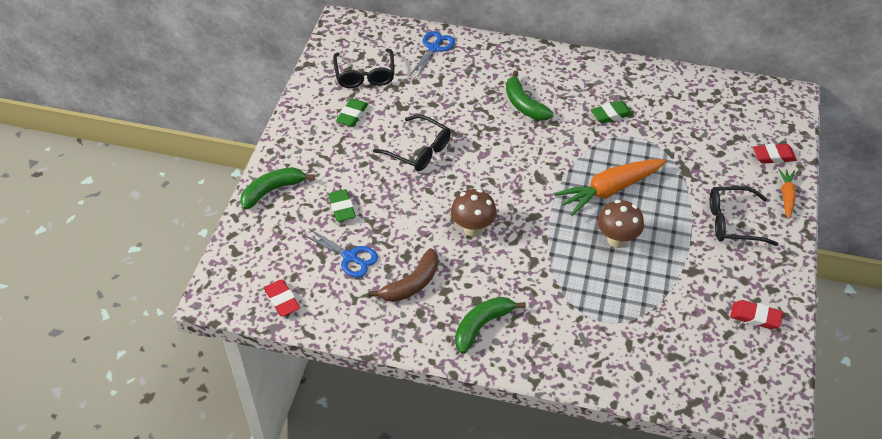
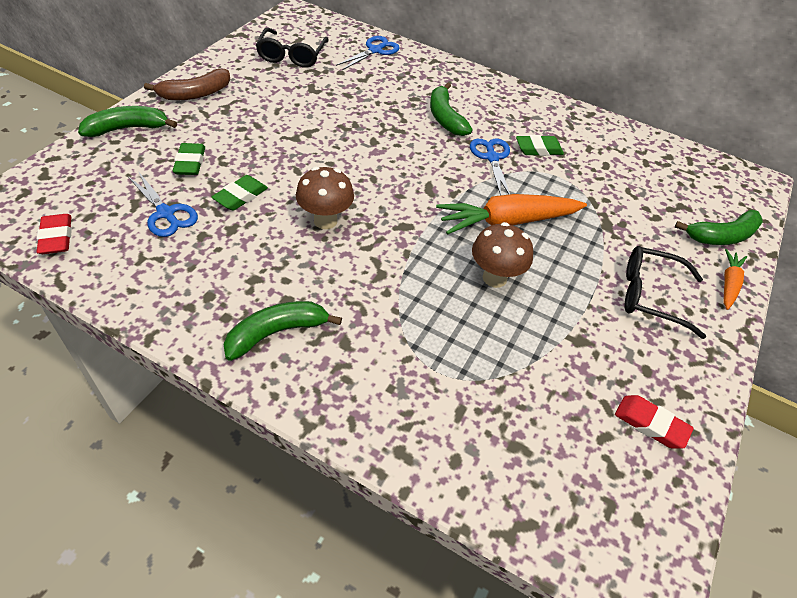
camera: 10 degrees right, 0 degrees up
green eraser [336,98,368,127] -> green eraser moved to [212,175,268,211]
brown banana [369,248,439,302] -> brown banana moved to [144,69,231,100]
black glasses [373,115,451,171] -> none
red eraser [753,144,797,164] -> green banana [674,210,763,245]
none -> blue scissors [470,139,510,196]

